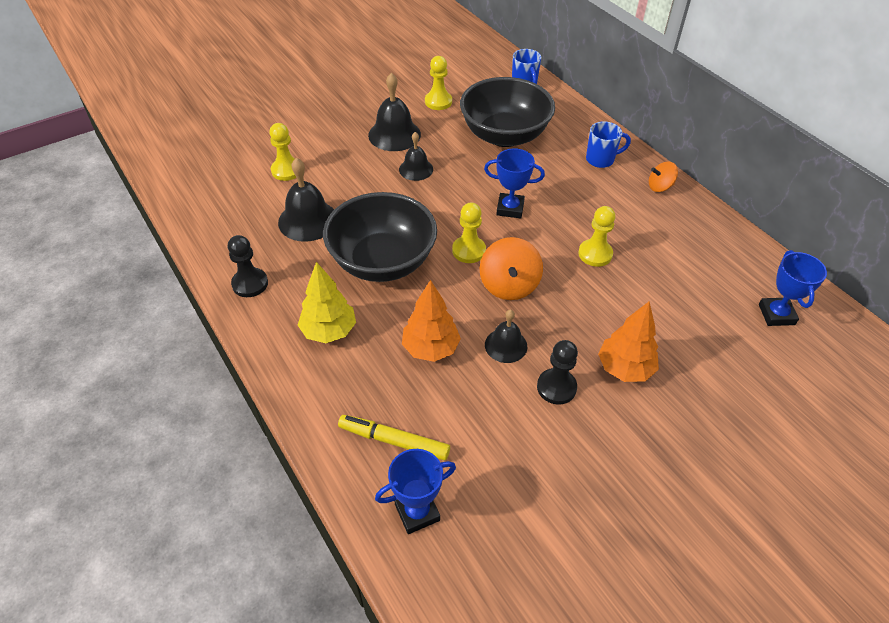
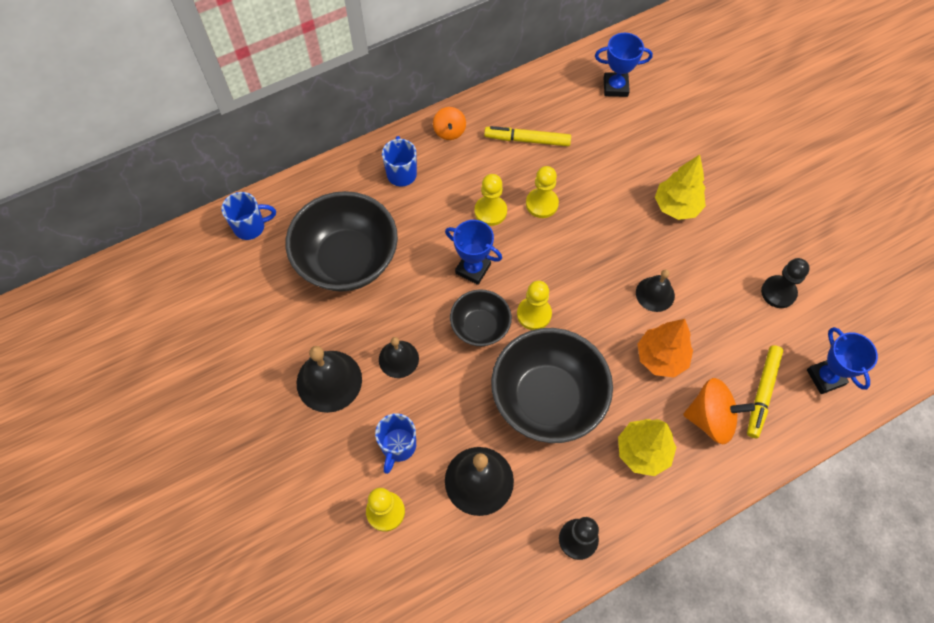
camera: 85 degrees left, 15 degrees up
yellow pawn [425,56,452,110] -> yellow pawn moved to [474,174,507,226]
orange spinning top [480,237,543,300] -> orange spinning top moved to [683,378,755,444]
blue trophy [484,148,545,218] -> blue trophy turned 75 degrees counterclockwise [445,220,502,285]
black pawn [537,340,578,405] -> black pawn moved to [761,258,810,308]
orange tree [598,301,659,382] -> yellow tree [655,155,706,220]
none -> blue mug [375,413,416,474]
none -> black bowl [450,289,512,346]
none -> yellow marker [484,126,571,146]

